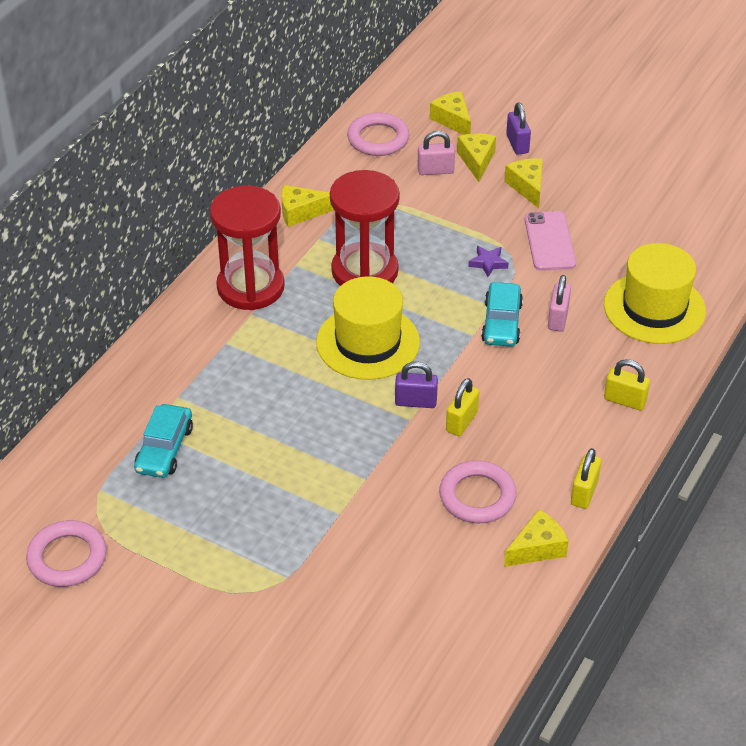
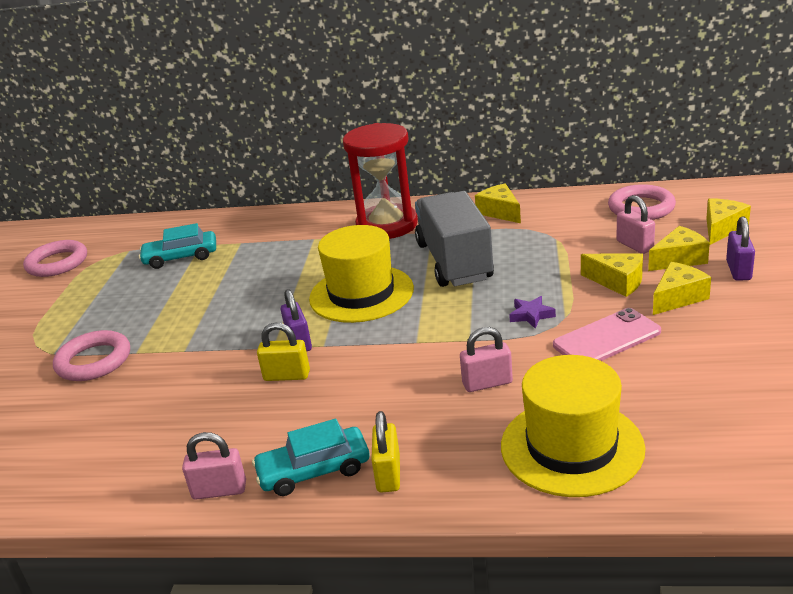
camera: 70 degrees right, 15 degrees down
red hourglass [330,170,400,286] -> grey truck [415,191,494,287]
pink ring [439,461,516,523] -> pink ring moved to [53,330,130,381]
turquoise car [481,282,523,347] -> turquoise car moved to [252,419,369,496]
yellow cheese [504,509,569,567] -> yellow cheese moved to [581,253,643,297]
purple padlock [506,103,531,155] -> purple padlock turned 45 degrees counterclockwise [726,216,755,281]
yellow padlock [571,448,601,509] -> pink padlock [182,432,246,500]

